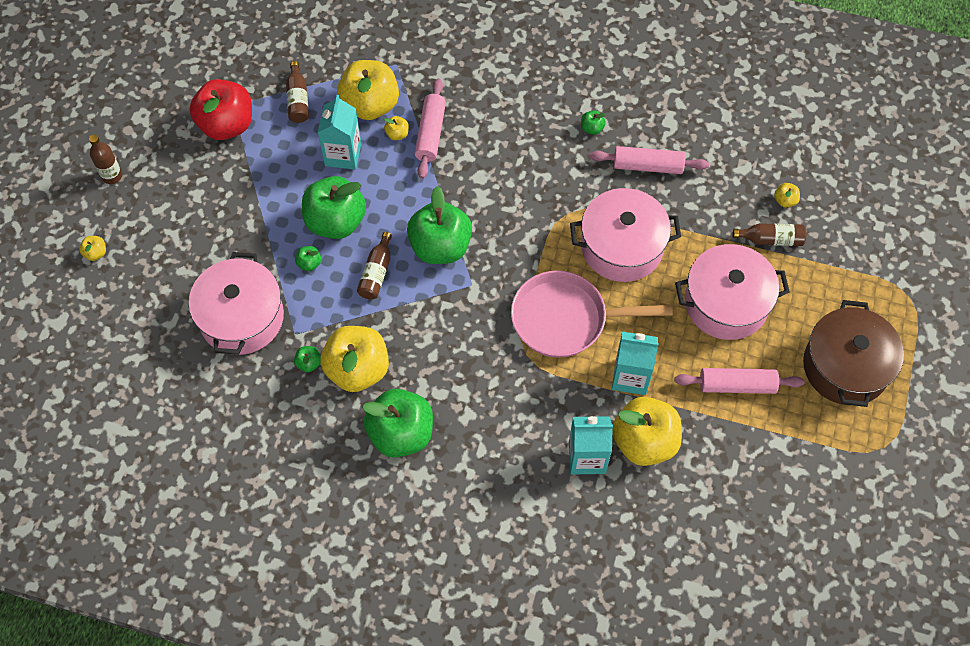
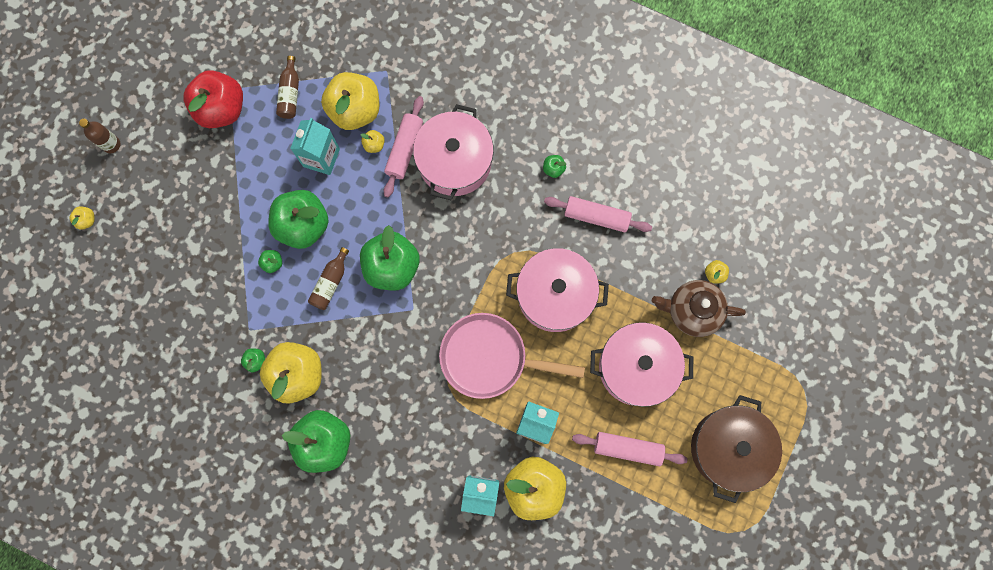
camera: 10 degrees right, 15 degrees up
pink pot [189,252,284,355] -> pink pot moved to [413,104,494,200]
brown bottle [733,223,806,246] -> brown teapot [652,280,746,337]

